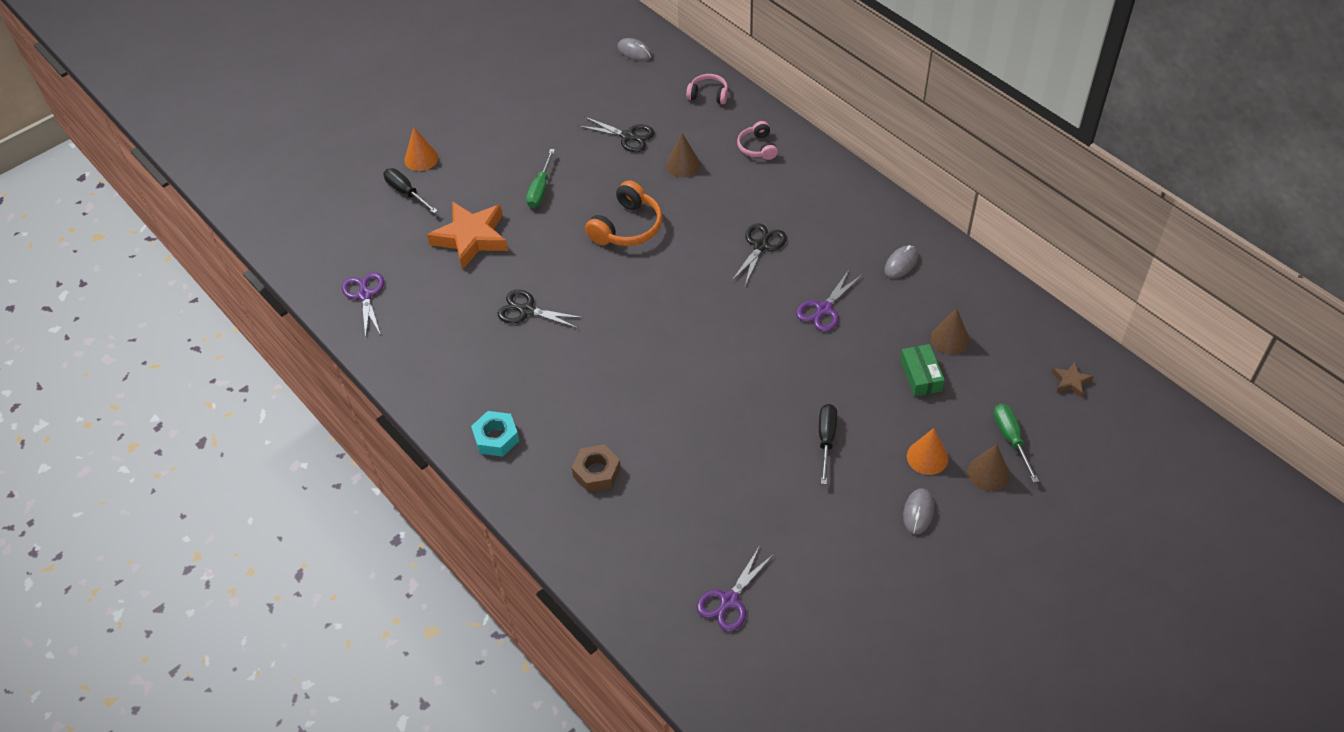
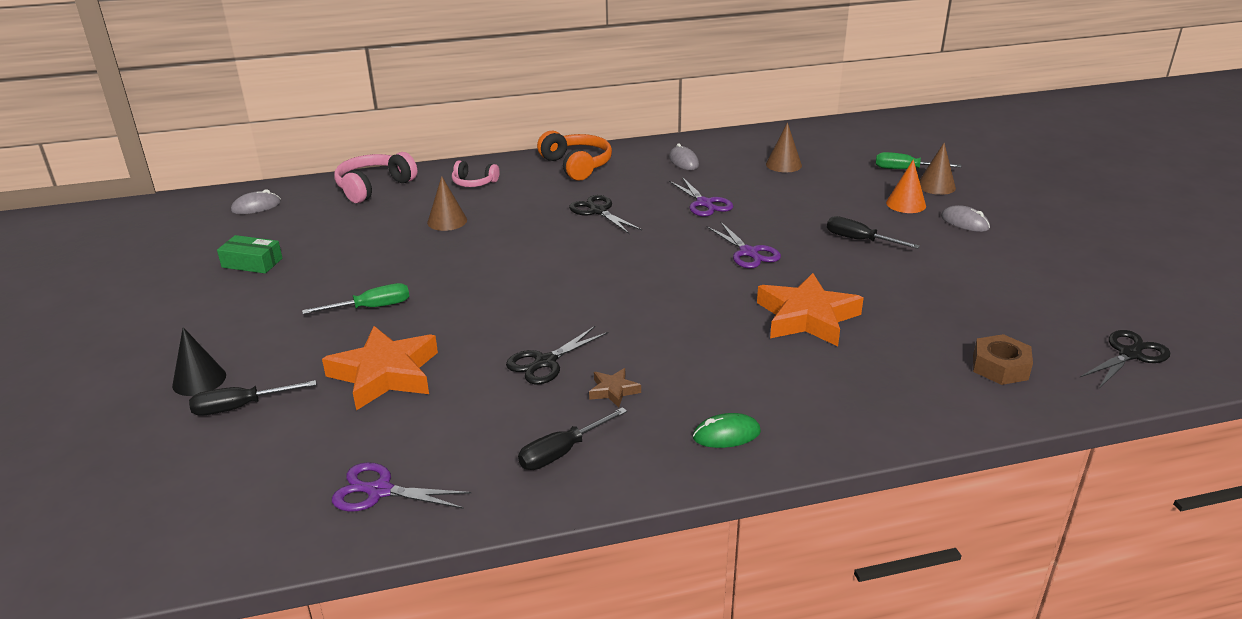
camera: 65 degrees left, 20 degrees down
orange cone [404,127,439,171] -> black cone [172,327,226,396]
turquoise nut [471,411,519,457] -> green mouse [693,413,761,448]
green screwdriver [526,149,555,208] -> green screwdriver turned 60 degrees counterclockwise [302,283,409,314]
brown nut [572,444,621,492] -> brown nut moved to [973,334,1033,385]
black scissors [578,117,655,152] -> black scissors moved to [1080,330,1170,388]
orange headphones [585,180,663,246] -> orange headphones moved to [537,131,612,181]
pink headphones [686,74,728,104] -> pink headphones [334,152,417,203], size x1.66
purple scissors [696,547,774,632] -> purple scissors moved to [707,221,781,268]
green box [900,344,945,397] -> green box moved to [217,235,282,274]
brown star [1052,362,1094,398] -> brown star moved to [589,368,641,408]
none -> black screwdriver [518,407,627,470]
none -> orange star [757,273,864,346]

